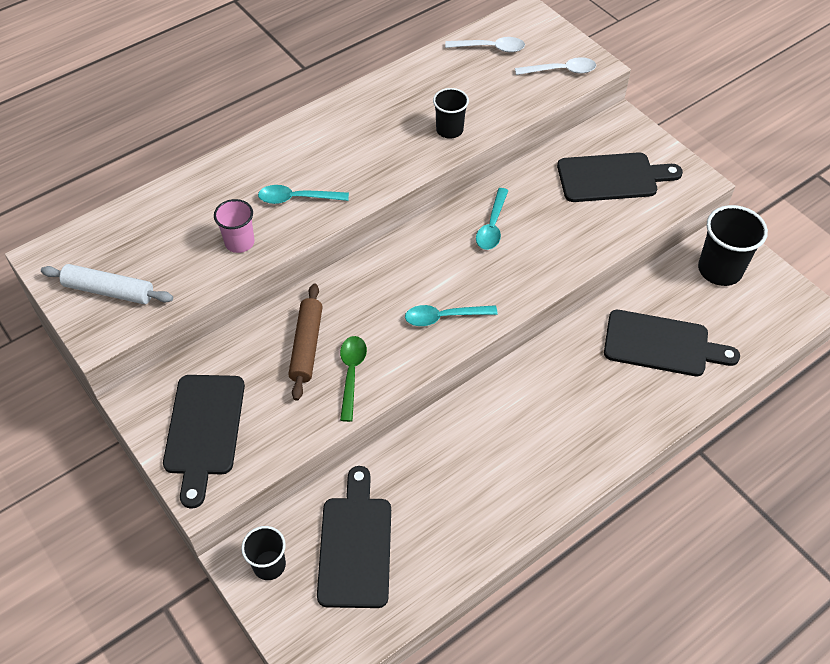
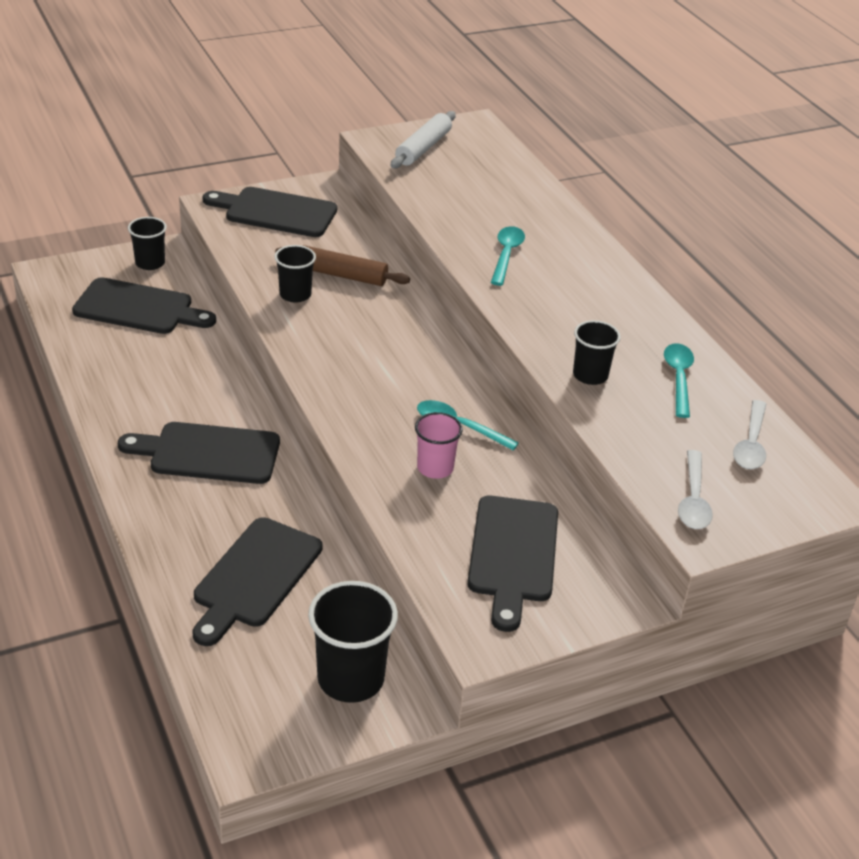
camera: 100 degrees right, 15 degrees down
pink cup [214,199,255,253] -> pink cup moved to [415,412,463,479]
green spoon [340,336,367,422] -> black cup [275,245,316,303]
turquoise spoon [405,305,498,326] -> turquoise spoon moved to [664,343,694,418]
none -> black cutting board [118,422,280,484]

